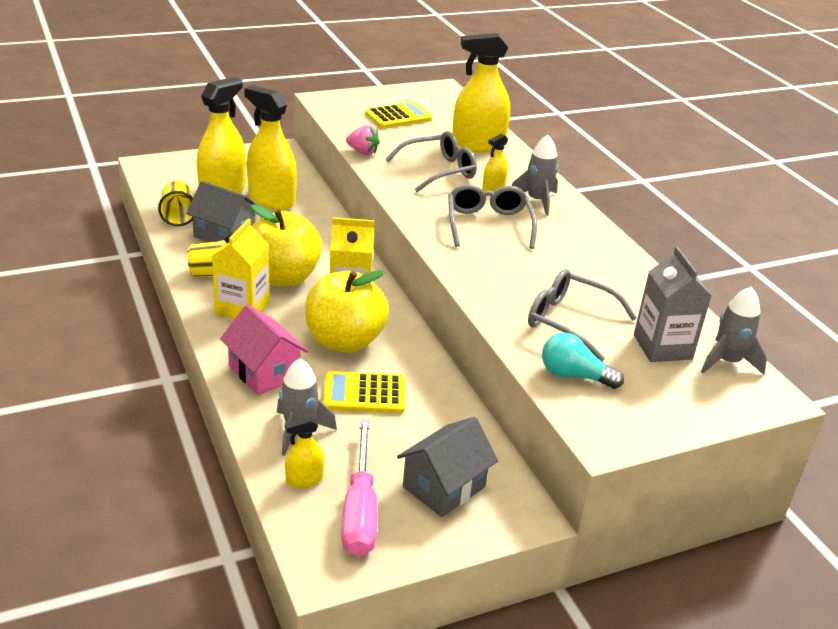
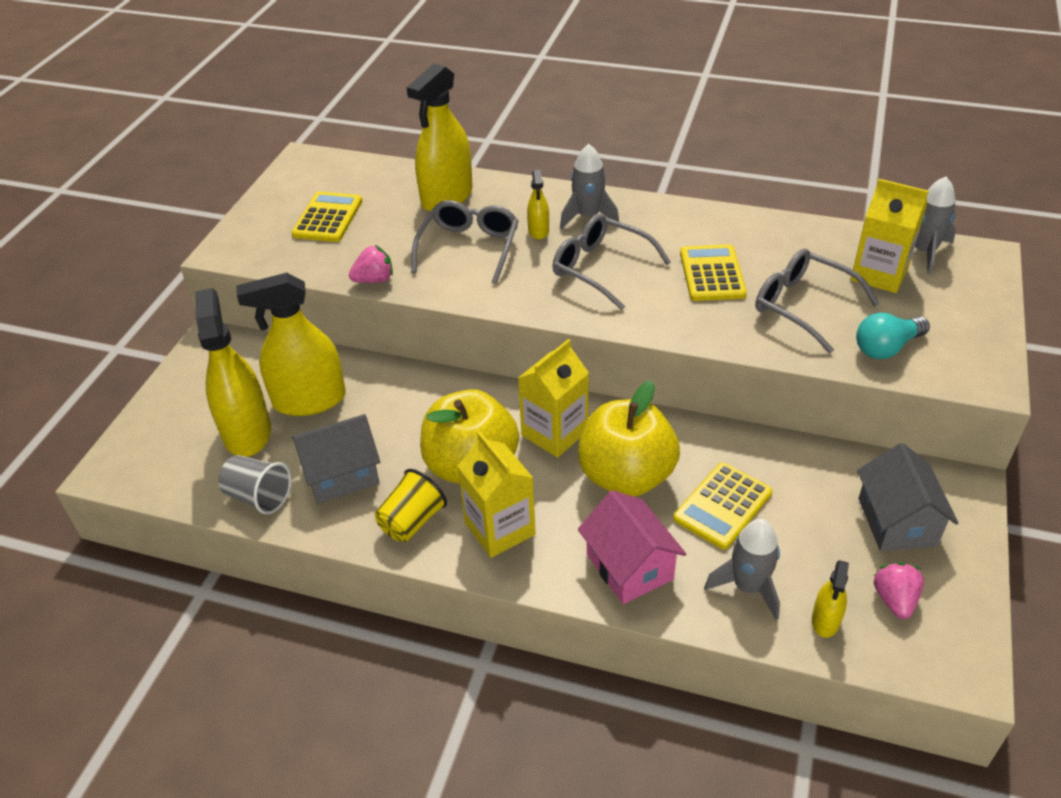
camera: 45 degrees left, 10 degrees up
yellow cup [158,181,193,226] -> grey cup [218,455,292,514]
pink house [220,304,308,395] -> pink house turned 60 degrees clockwise [578,490,686,604]
pink screwdriver [342,419,378,556] -> pink strawberry [874,562,924,619]
grey glasses [528,269,637,361] -> grey glasses turned 60 degrees clockwise [755,249,879,353]
grey carton [634,247,712,362] -> yellow carton [851,179,929,293]
none -> yellow calculator [680,244,747,301]

